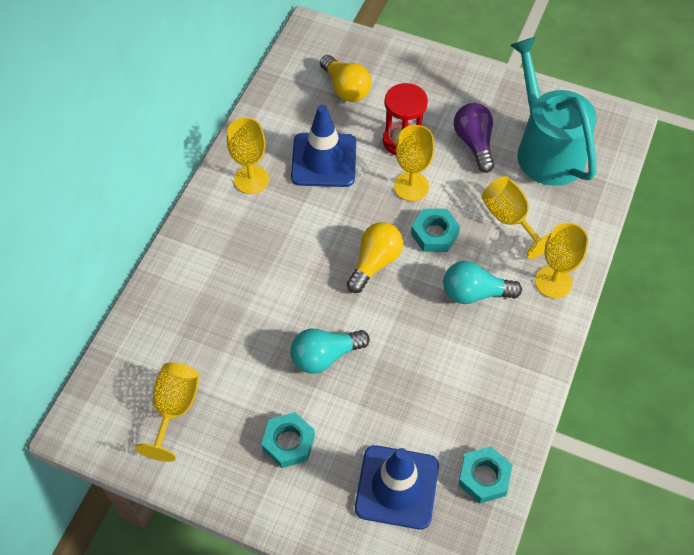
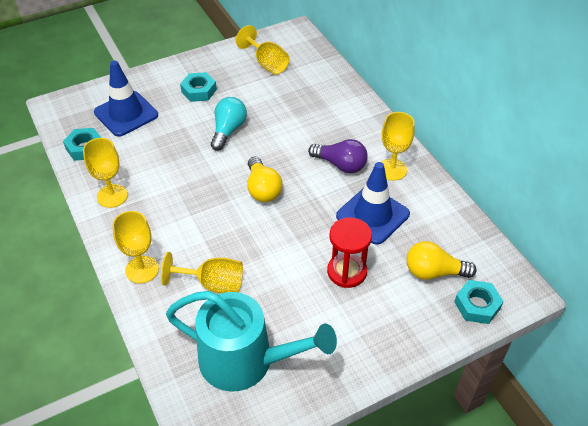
camera: 130 degrees right, 10 degrees down
yellow goblet [394,125,435,201] -> yellow goblet moved to [83,138,128,208]
turquoise nut [411,209,460,252] -> turquoise nut moved to [454,280,504,324]
turquoise light bulb [443,261,522,304] -> none
purple light bulb [454,103,494,173] -> purple light bulb moved to [308,139,367,173]

